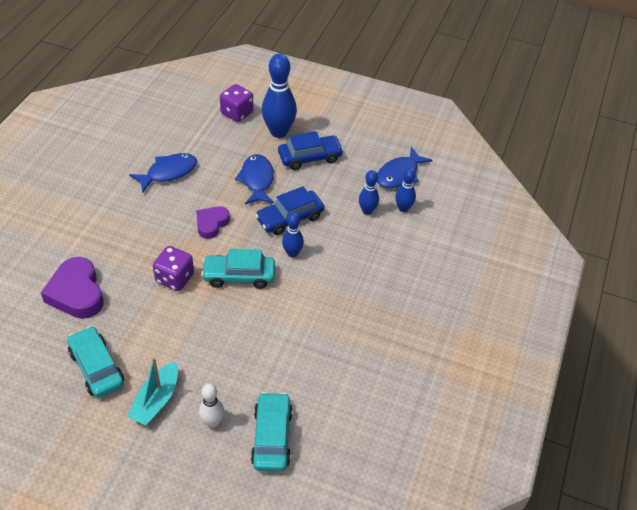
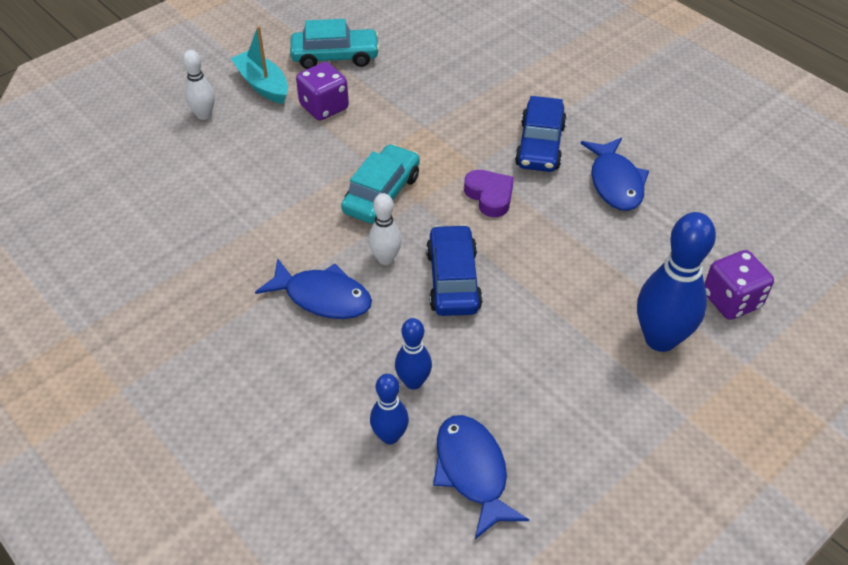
camera: 120 degrees right, 0 degrees up
purple heart [41,257,103,319] -> none
purple dice [153,246,194,291] -> purple dice moved to [296,62,349,121]
blue fish [235,154,274,204] -> blue fish moved to [255,258,372,319]
turquoise car [251,392,293,472] -> none
blue car [278,131,344,170] -> blue car moved to [515,96,567,172]
blue bowling pin [282,212,304,257] -> white bowling pin [368,193,402,265]

